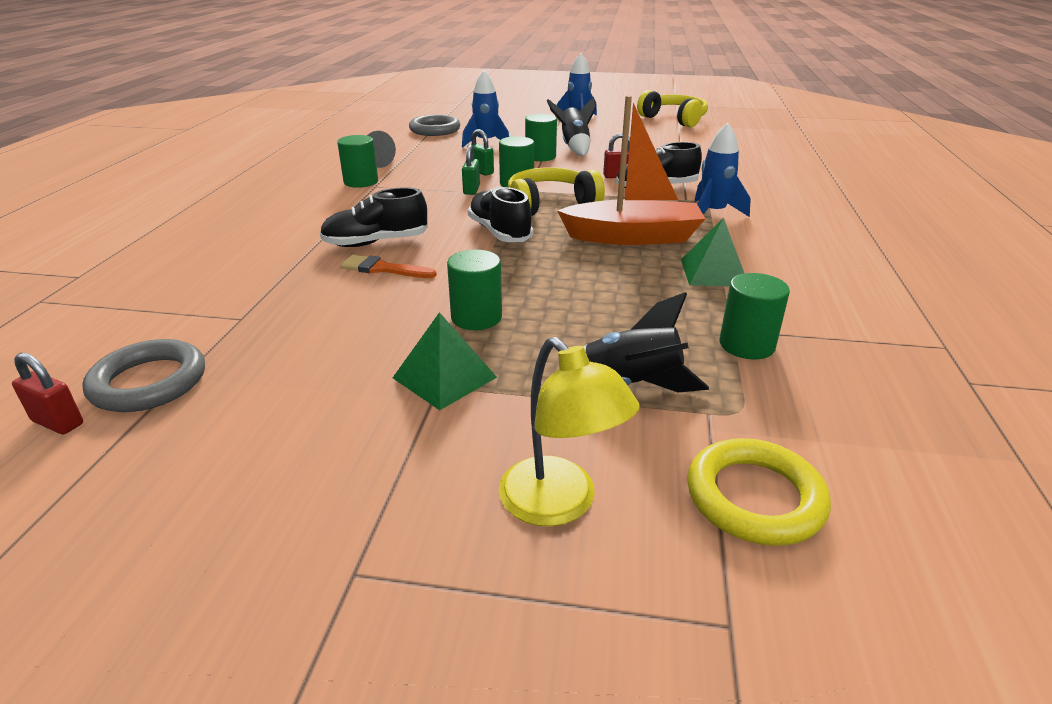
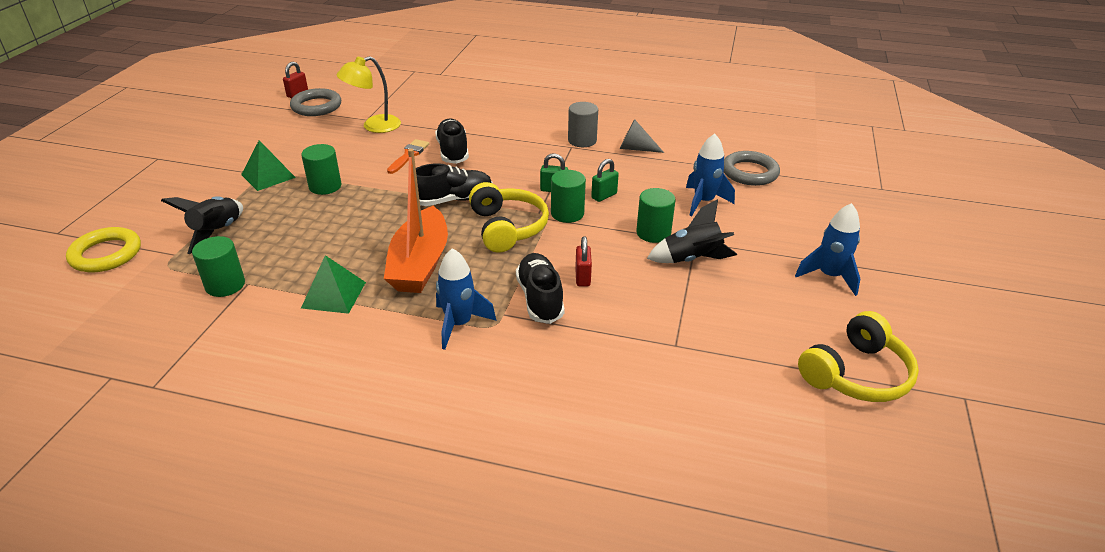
camera: 95 degrees right, 5 degrees up
green cylinder [337,135,378,188] -> grey cylinder [568,102,598,147]
yellow lamp [499,337,640,526] -> yellow lamp moved to [336,56,401,133]

